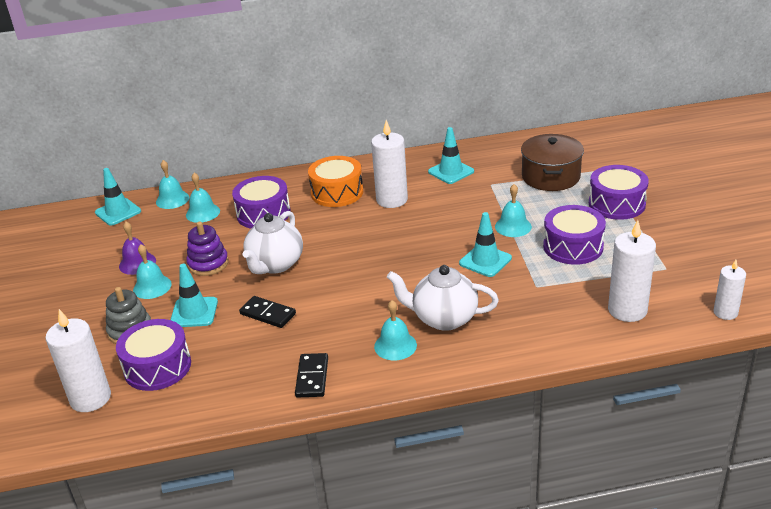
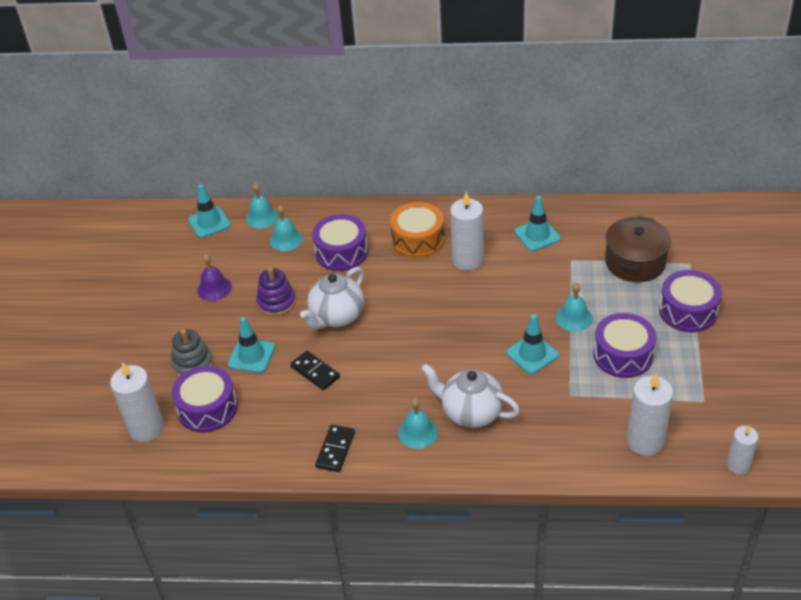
camera: 15 degrees right, 10 degrees up
turquoise bell [133,244,172,299] -> none

